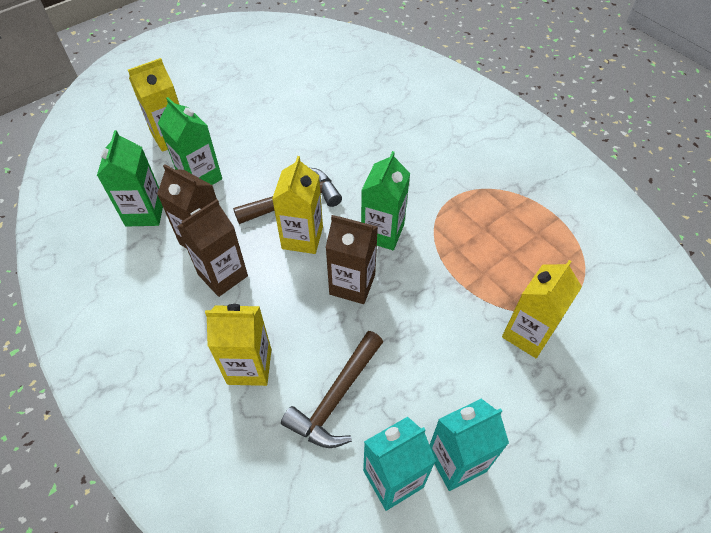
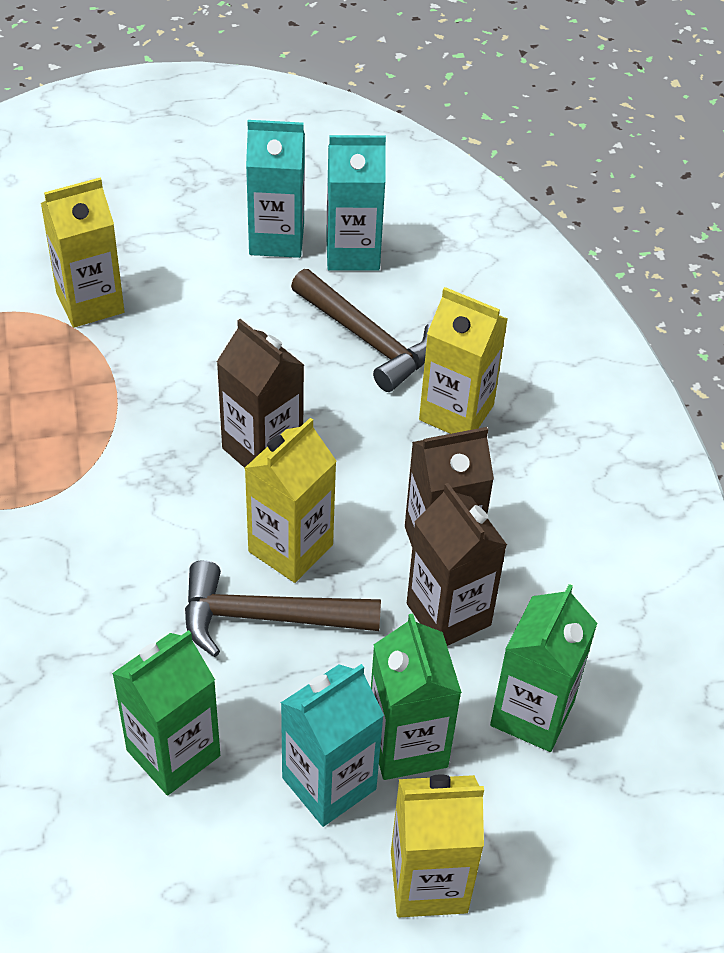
camera: 155 degrees left, 5 degrees down
brown hammer [281,331,383,448] -> brown hammer turned 75 degrees clockwise [291,269,431,392]
green carton [361,151,410,250] -> green carton moved to [112,630,220,795]
none -> turquoise carton [281,664,384,827]

